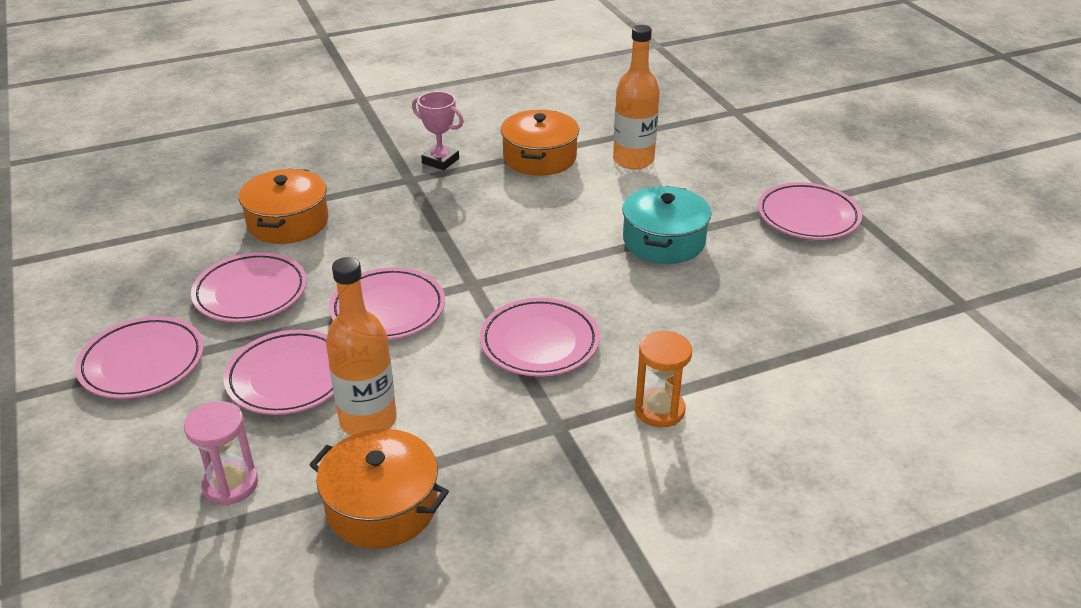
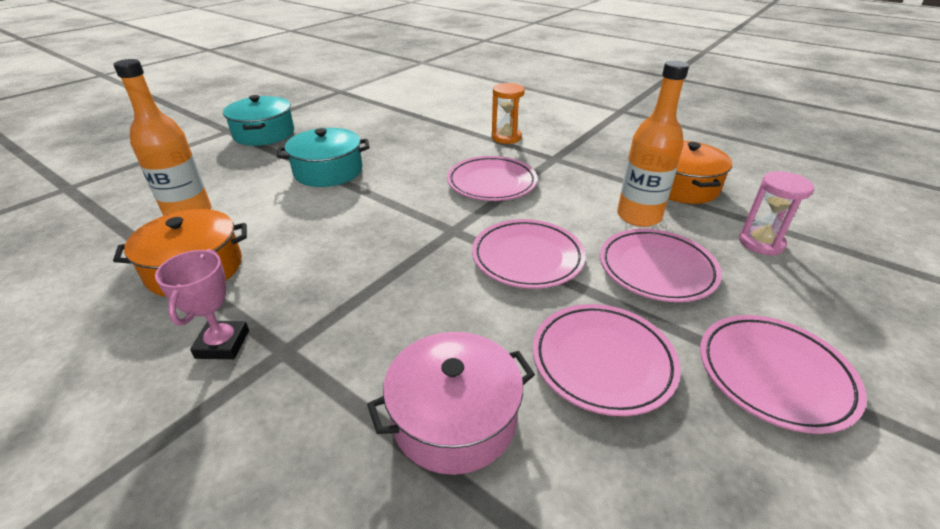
camera: 120 degrees left, 0 degrees up
orange pot [239,169,328,244] -> pink pot [367,332,535,475]
pink plate [758,182,862,240] -> turquoise pot [223,95,294,146]

